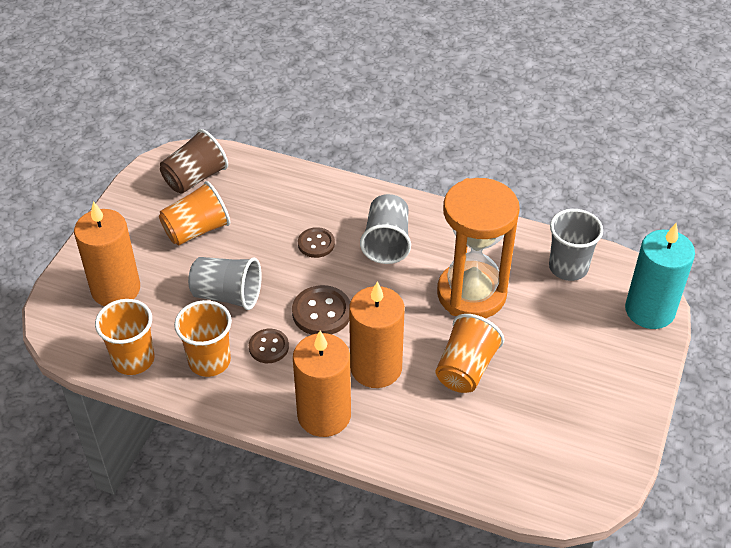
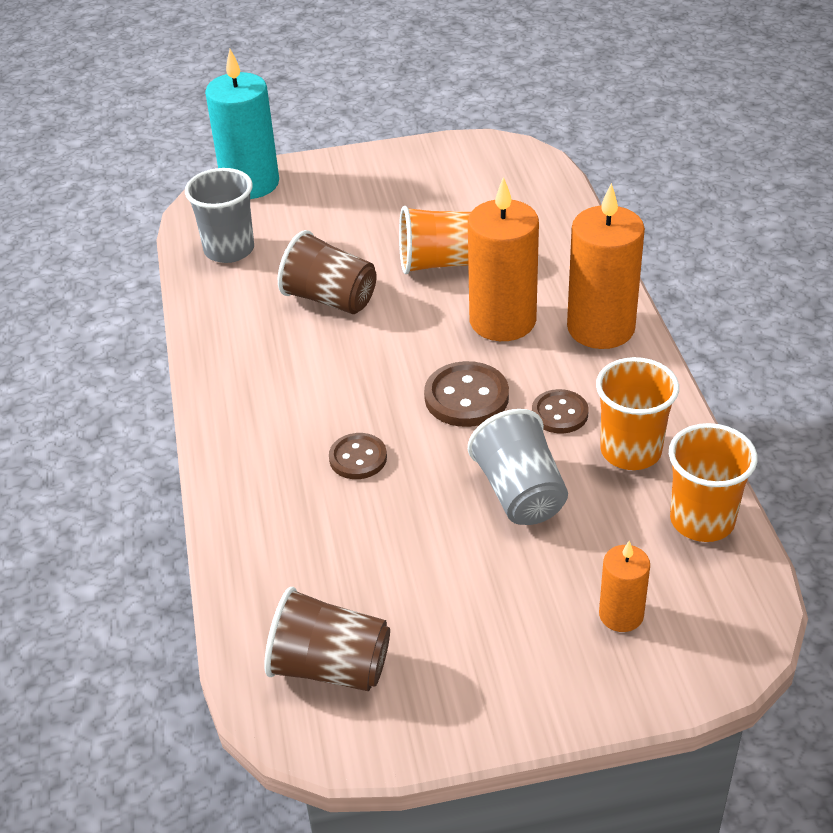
camera: 120 degrees left, 5 degrees down
orange candle [74,201,140,306] -> orange candle [599,541,650,632], size x0.53
orange cup [159,181,230,246] -> none
grey cup [360,194,411,264] -> none
orange hourglass [437,178,520,318] -> brown cup [278,230,377,314]

